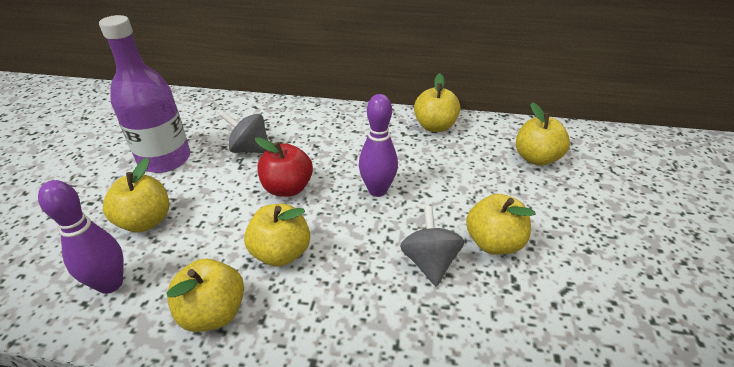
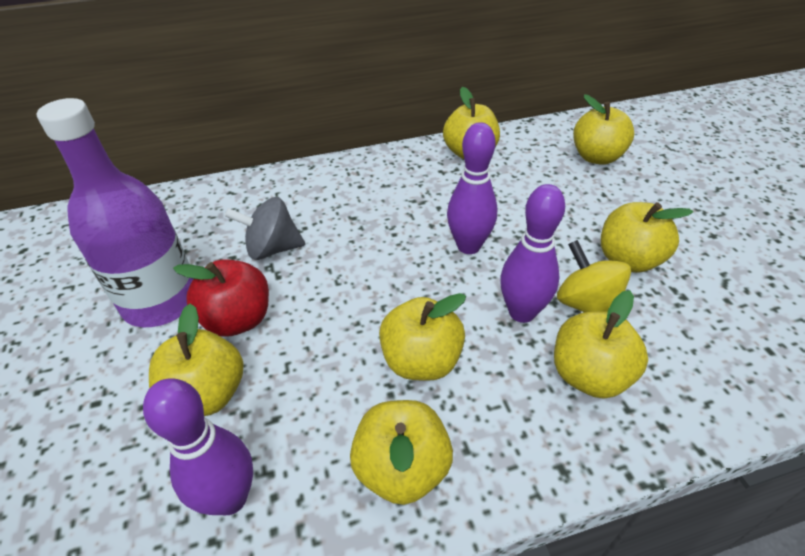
camera: 25 degrees left, 5 degrees up
red apple [255,137,313,197] -> red apple moved to [173,260,269,337]
grey spinning top [400,206,464,286] -> yellow spinning top [557,240,631,312]
none -> purple bowling pin [500,184,565,323]
none -> yellow apple [554,290,648,399]

